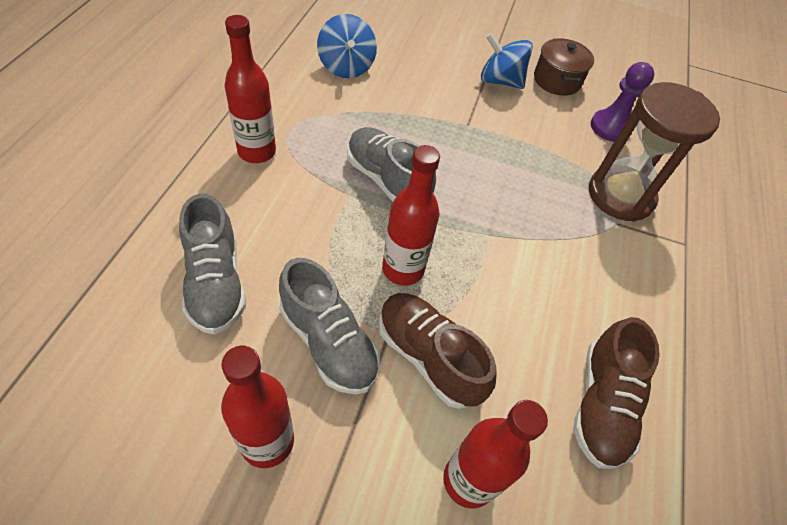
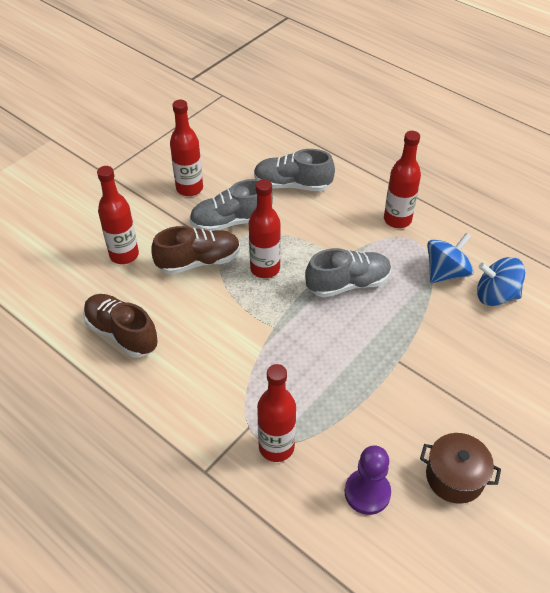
camera: 120 degrees right, 5 degrees down
blue spinning top [481,33,533,89] -> blue spinning top moved to [427,233,474,283]
brown hourglass [589,82,720,222] -> red bottle [257,364,296,462]

